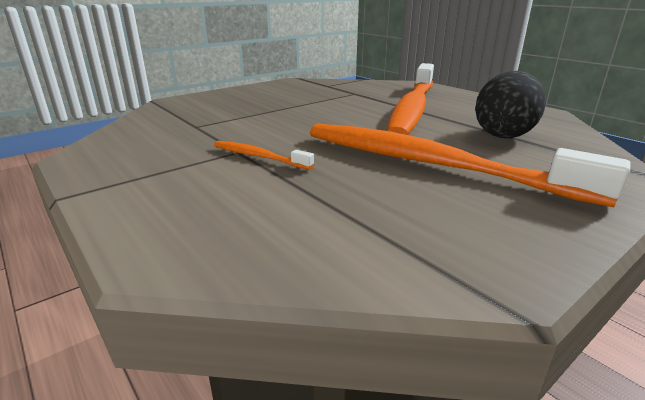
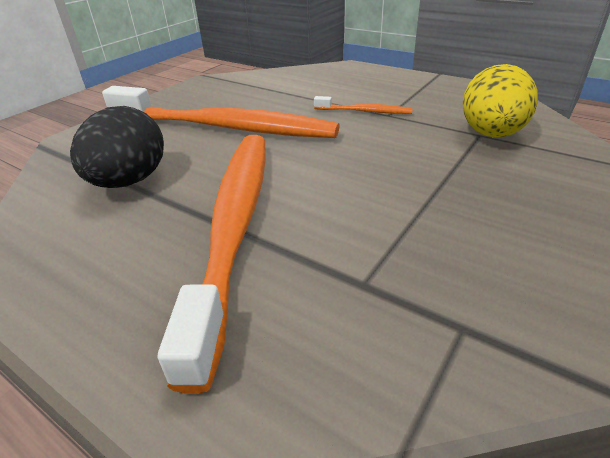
camera: 165 degrees right, 10 degrees up
none -> yellow egg [463,64,538,137]

